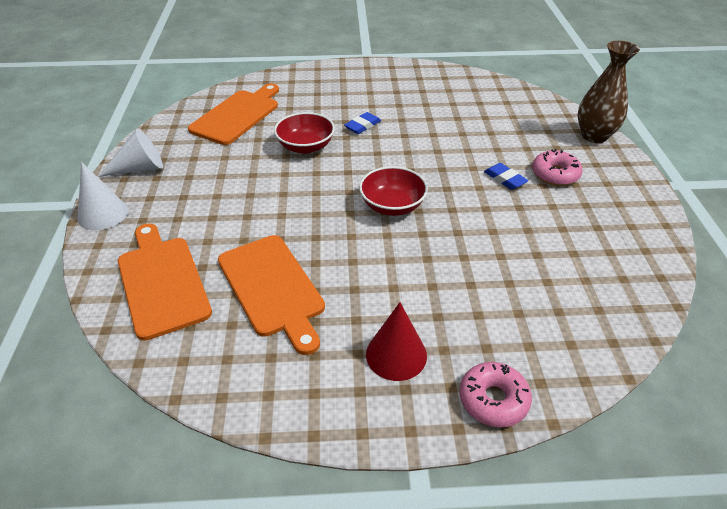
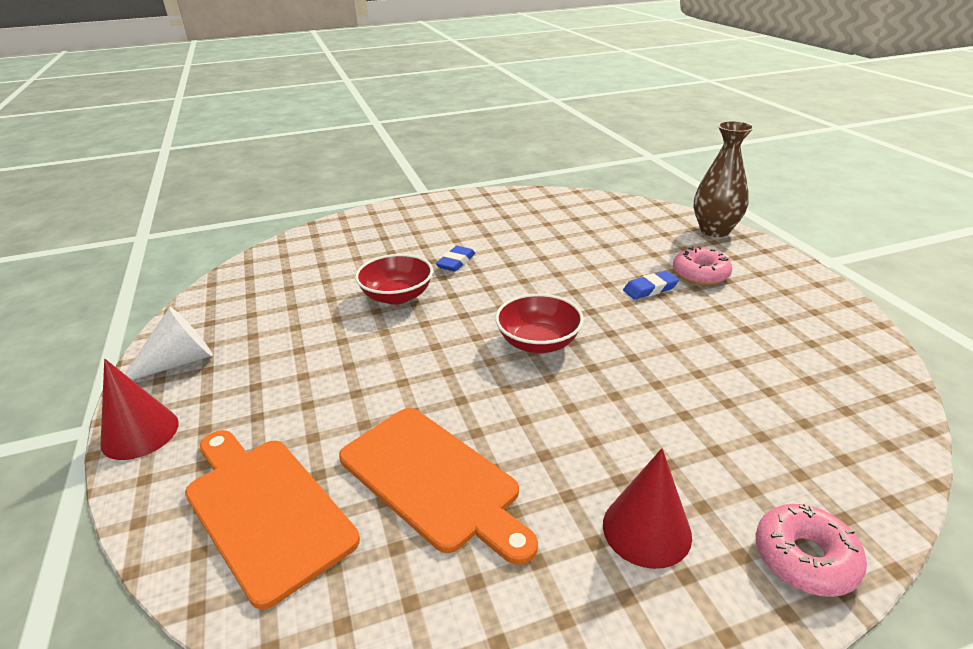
camera: 15 degrees left, 10 degrees down
white cone [78,162,128,230] -> red cone [100,359,179,460]
orange cutting board [188,83,279,145] -> none
blue eraser [484,163,529,190] -> blue eraser turned 60 degrees counterclockwise [623,271,679,300]

